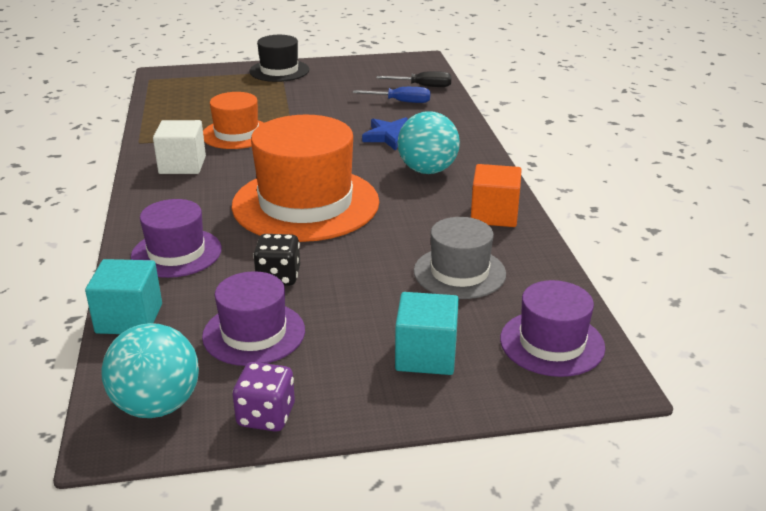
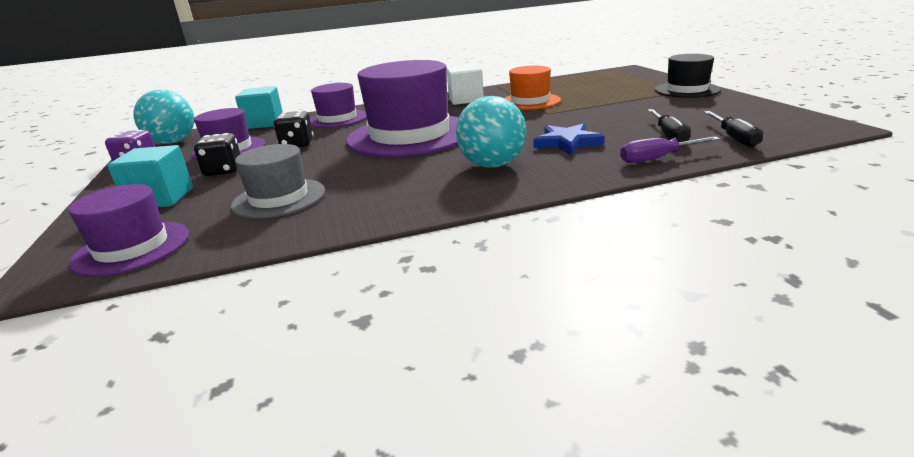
camera: 85 degrees right, 5 degrees down
orange hat [232,115,379,242] -> purple hat [346,60,459,157]
blue screwdriver [352,87,430,103] -> black screwdriver [648,109,691,142]
orange cube [471,164,521,227] -> none
none -> black dice [194,133,240,176]
none -> purple screwdriver [620,137,720,163]

